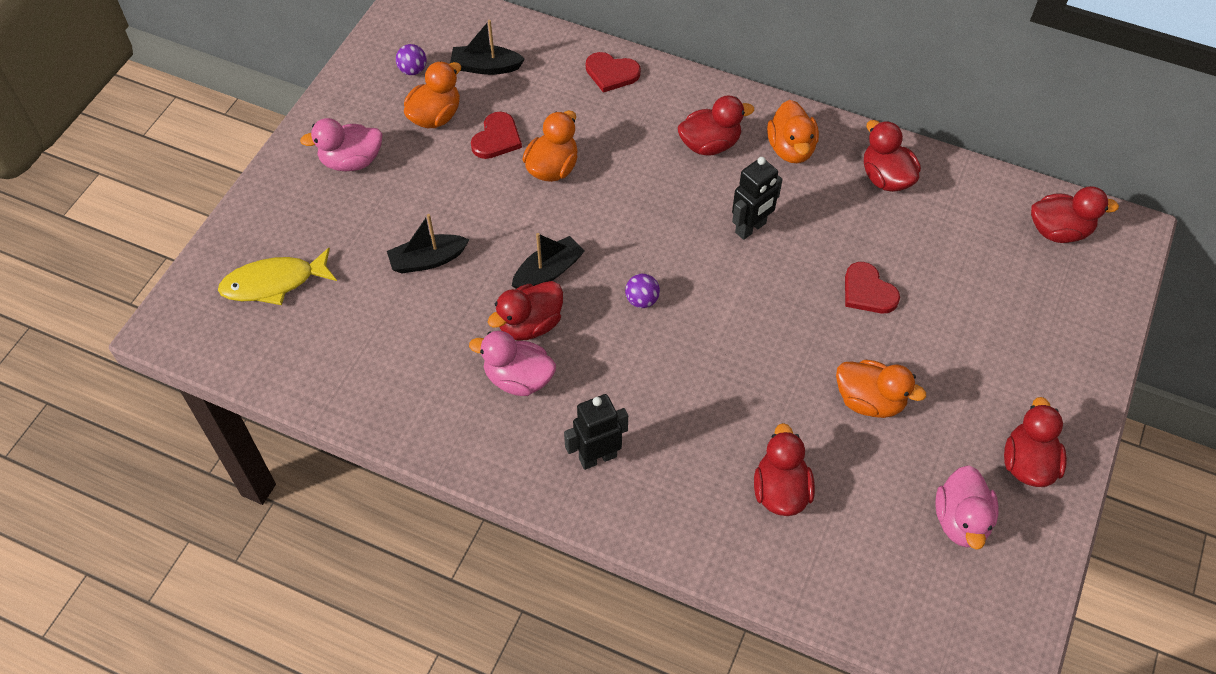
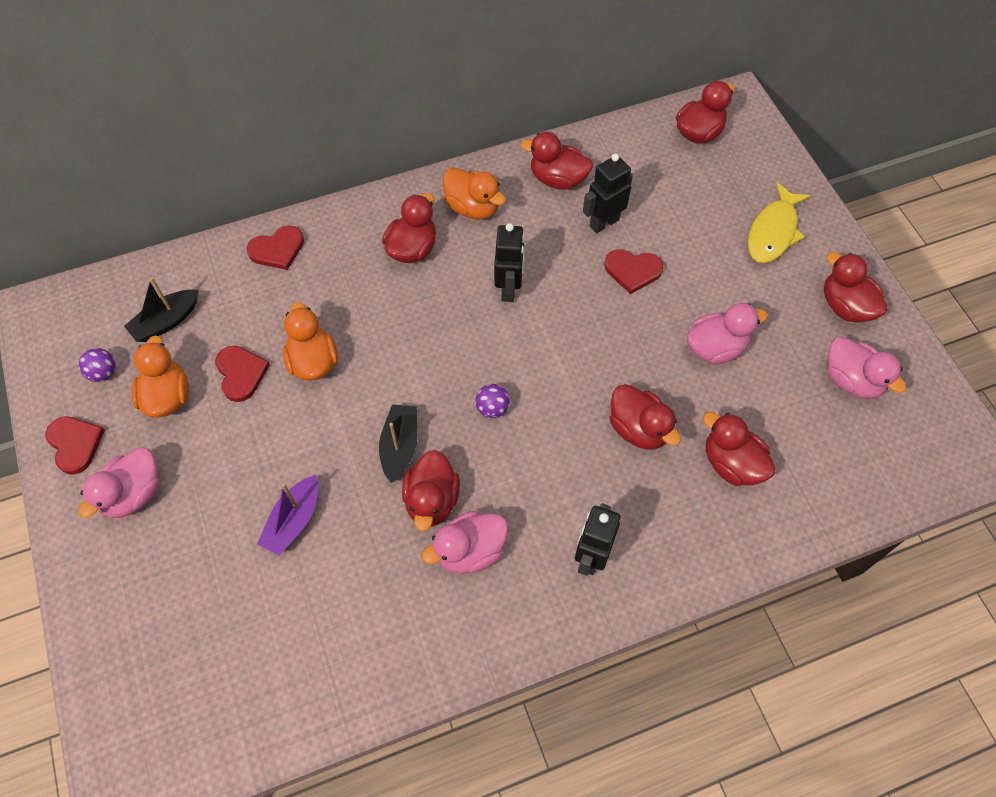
camera: 45 degrees left, 5 degrees up
yellow fish [218,248,337,305] -> yellow fish moved to [747,182,811,263]
black boat [387,214,469,274] -> purple boat [257,475,318,556]
orange duck [836,360,926,418] -> pink duck [687,303,768,365]
none -> red heart [45,416,105,474]
none -> black robot [583,153,633,233]
none -> red duck [609,384,681,450]

